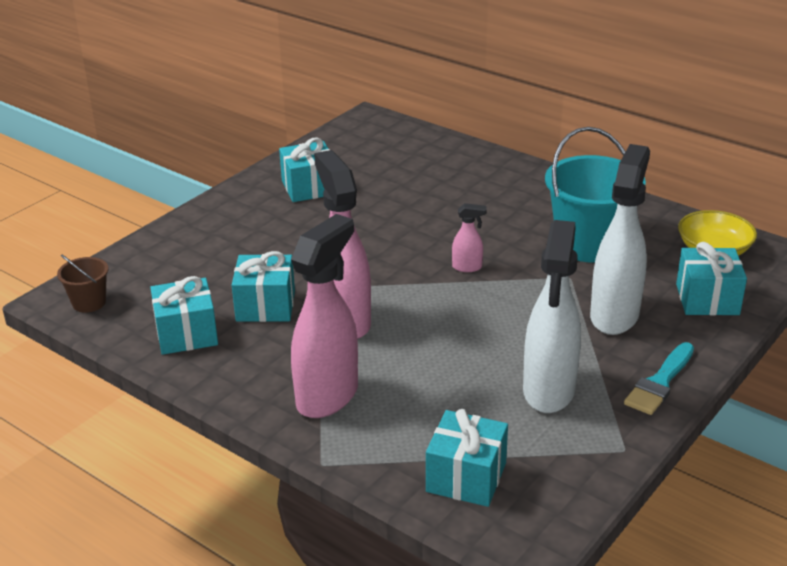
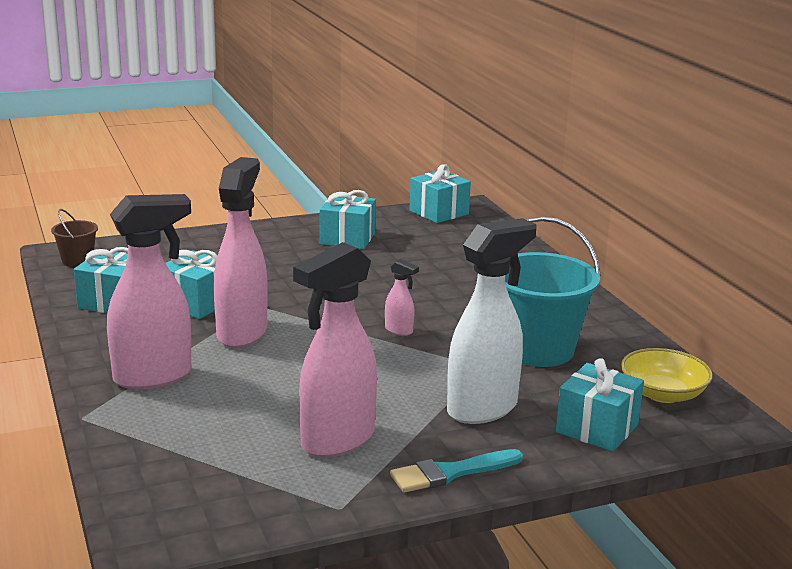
camera: 30 degrees right, 10 degrees down
turquoise gift [426,409,508,507] -> turquoise gift moved to [409,164,471,223]
white spray bottle [523,220,581,413] -> pink spray bottle [293,242,377,457]

